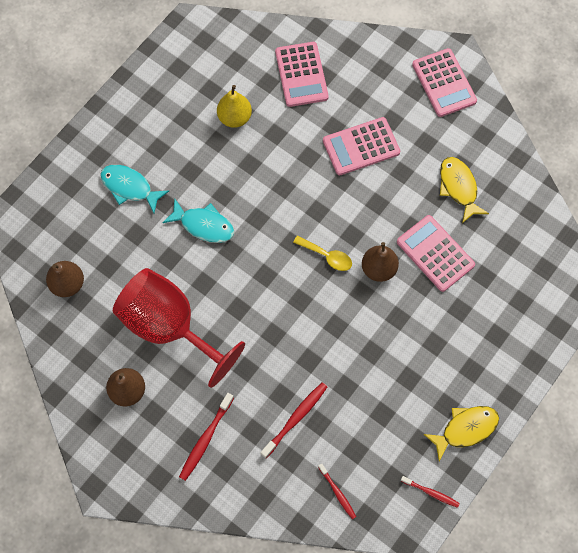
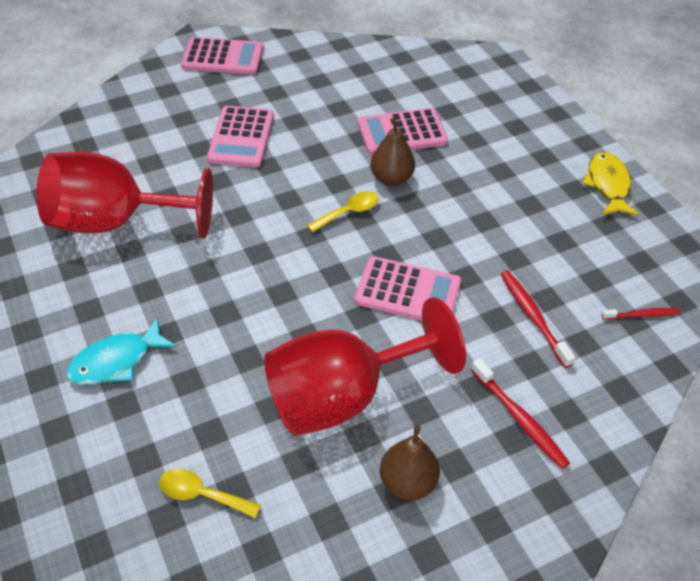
camera: 65 degrees left, 20 degrees down
brown pear [46,261,84,297] -> yellow spoon [159,469,261,518]
turquoise fish [162,199,234,243] -> none
yellow pear [217,85,252,128] -> red goblet [37,152,213,239]
pink calculator [275,42,329,107] -> pink calculator moved to [354,256,461,321]
red toothbrush [401,476,460,508] -> none
yellow fish [440,157,489,223] -> none

